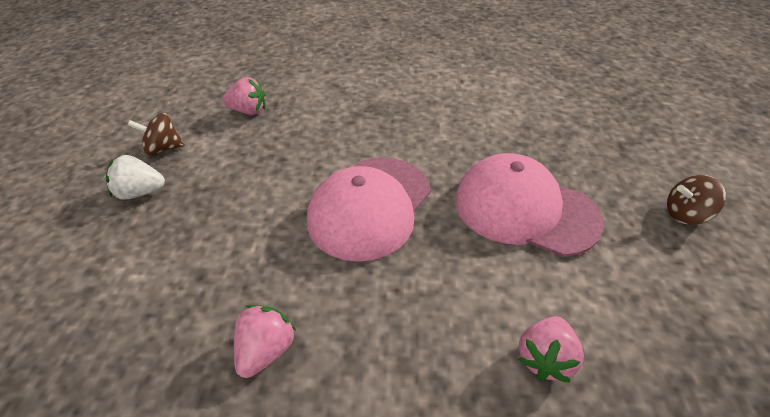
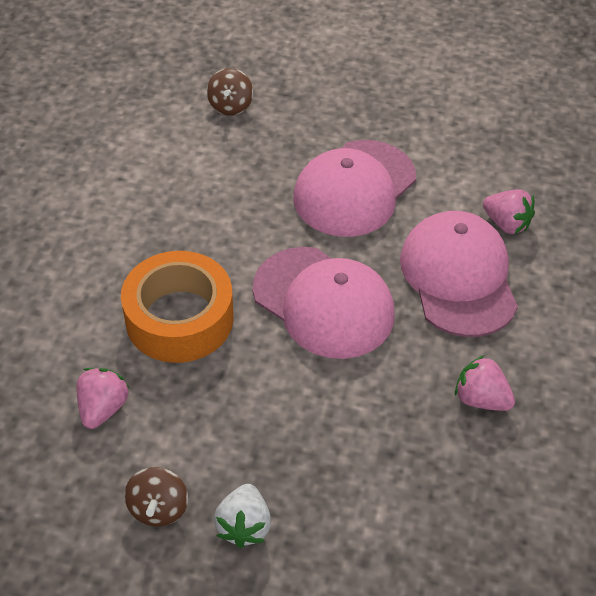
camera: 80 degrees left, 5 degrees up
brown spinning top [667,175,726,225] -> brown spinning top moved to [207,68,253,116]
none -> orange tape [121,251,234,363]
none -> pink cap [400,211,518,337]

